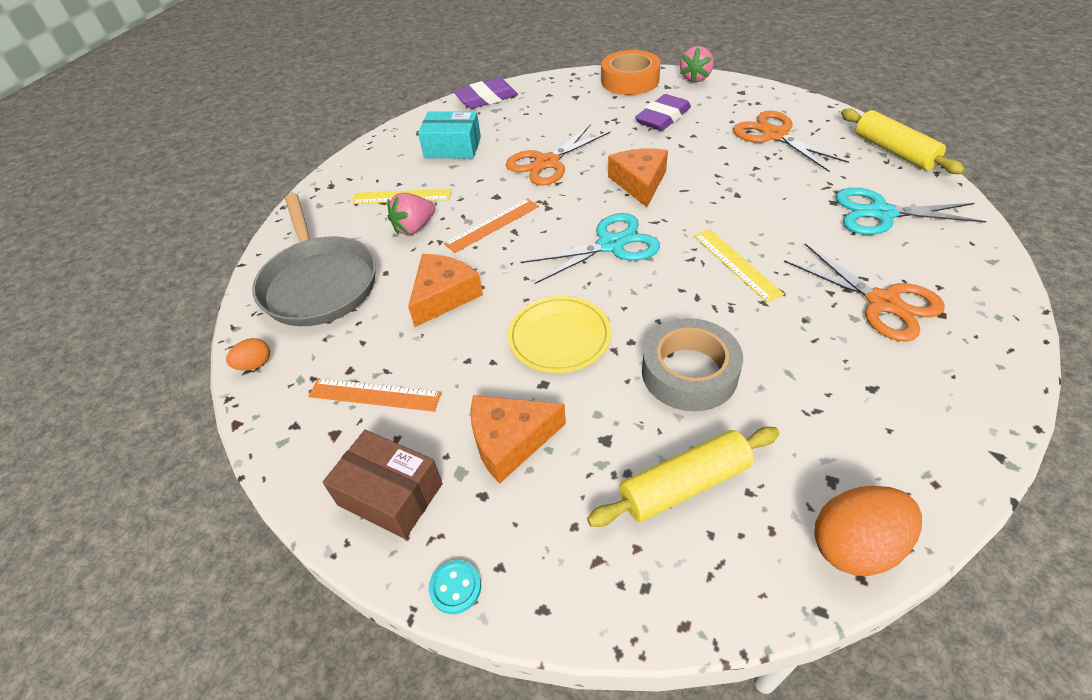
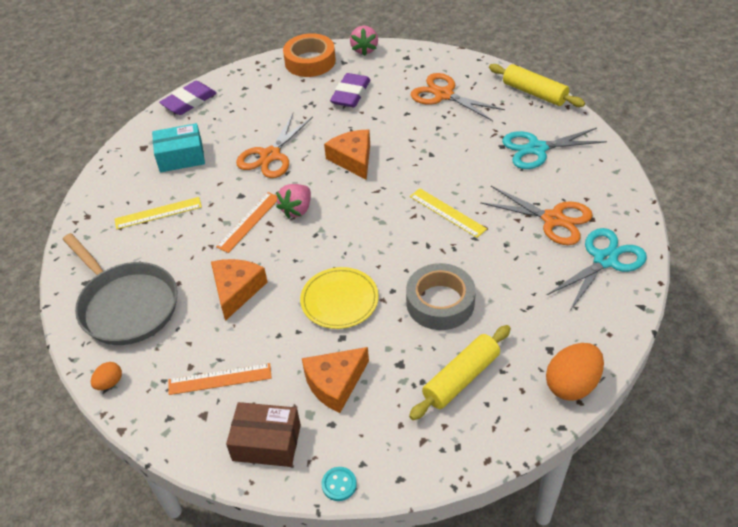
camera: 20 degrees left, 0 degrees up
pink strawberry [387,193,435,235] -> pink strawberry moved to [276,184,311,219]
turquoise scissors [521,213,660,284] -> turquoise scissors moved to [547,228,647,311]

